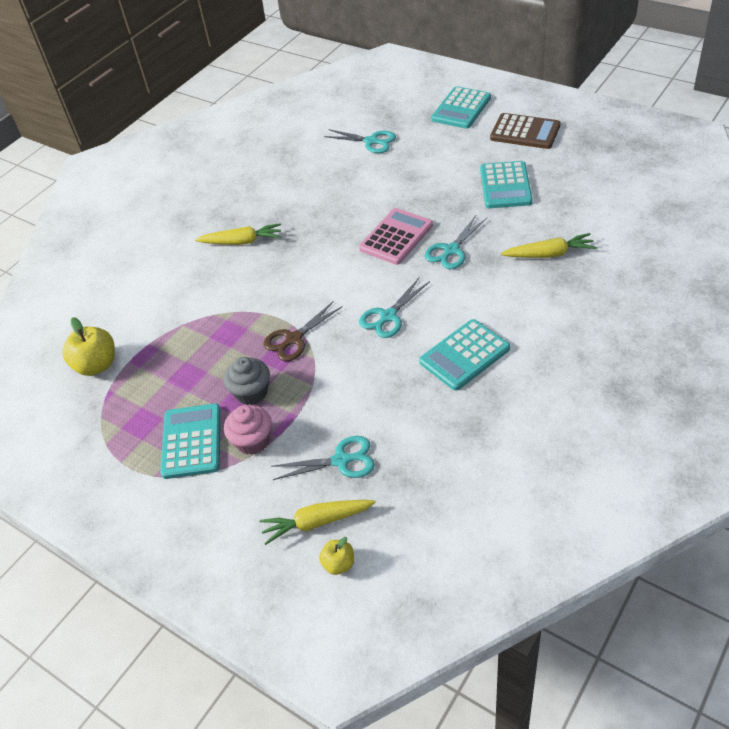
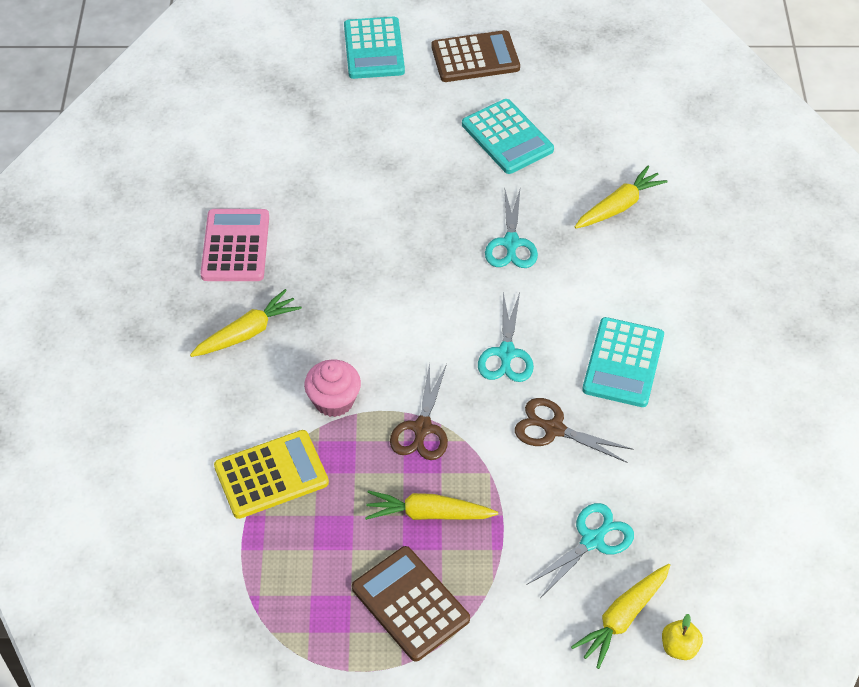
camera: 40 degrees left, 5 degrees up
yellow apple [62,317,115,376] -> none
turquoise calculator [160,403,221,479] -> brown calculator [352,546,470,662]
grey cupcake [224,357,270,405] -> yellow carrot [365,490,498,520]
pink cupcake [224,405,272,455] -> pink cupcake moved to [304,360,361,417]
turquoise scissors [324,129,396,153] -> none
pink calculator [359,208,433,265] -> pink calculator moved to [200,209,269,281]
none -> yellow calculator [214,430,329,519]
none -> brown scissors [515,398,633,463]

